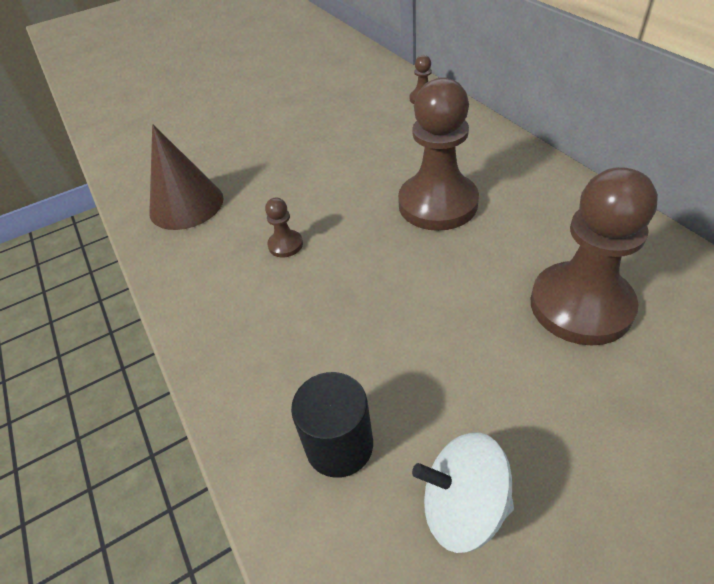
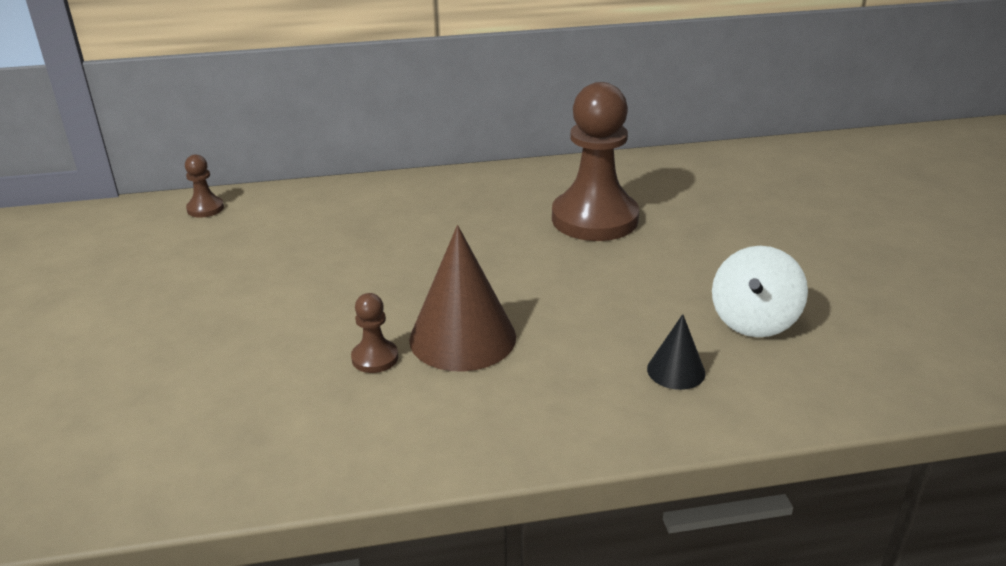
camera: 75 degrees left, 15 degrees down
brown cone [149,124,224,230] -> brown cone moved to [409,225,516,372]
black cylinder [291,372,373,478] -> black cone [647,314,706,390]
brown pawn [398,77,479,231] -> none

